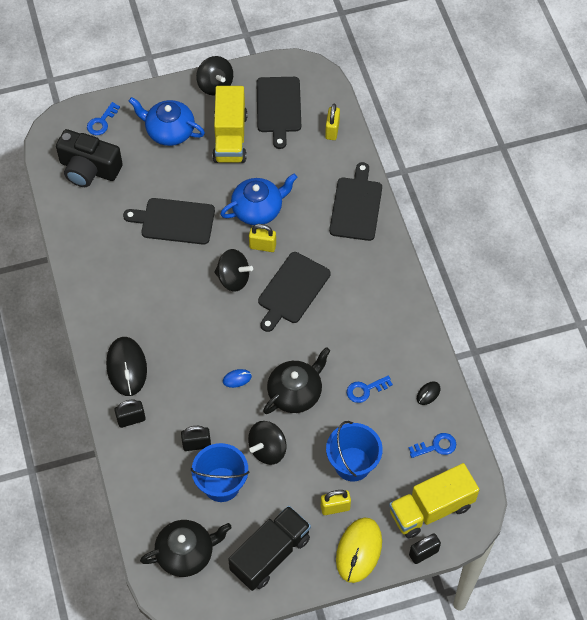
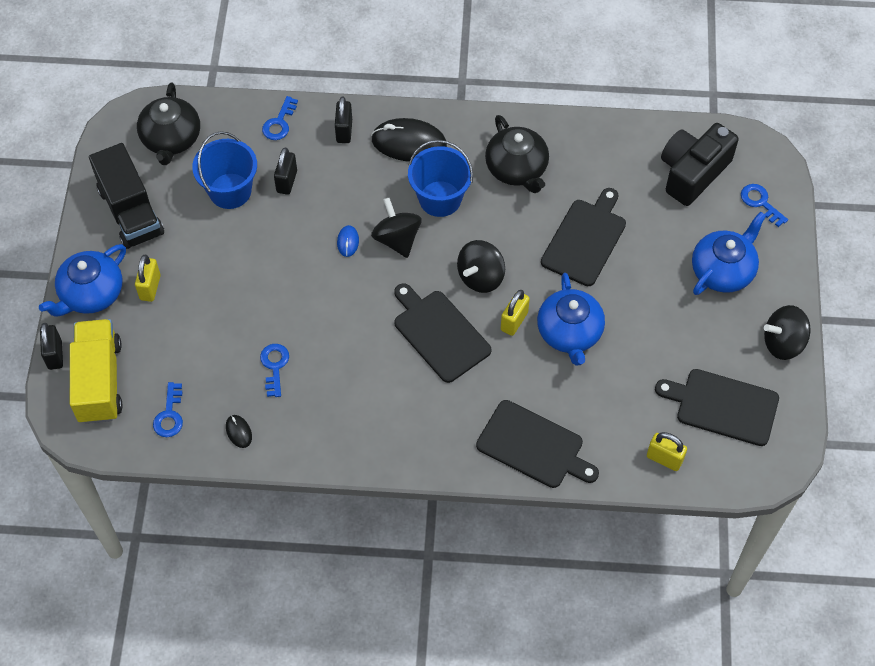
camera: 110 degrees right, 0 degrees up
yellow truck [213,86,247,163] -> none
black spinning top [248,421,286,465] -> black spinning top moved to [371,198,422,258]
black teapot [263,347,330,414] -> black teapot moved to [485,115,549,193]
blue bucket [326,421,383,482] -> blue bucket moved to [408,140,473,217]
yellow mouse [336,517,382,583] -> blue teapot [39,244,126,316]
none -> blue key [262,96,298,140]

